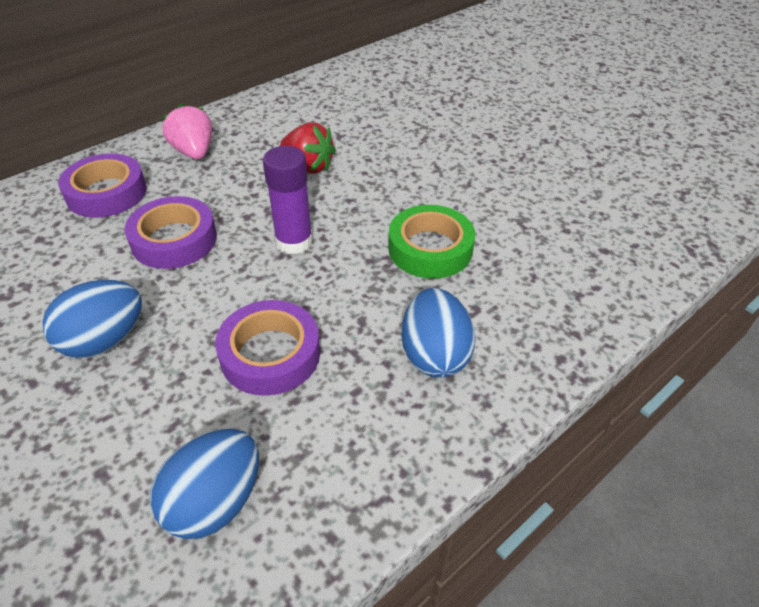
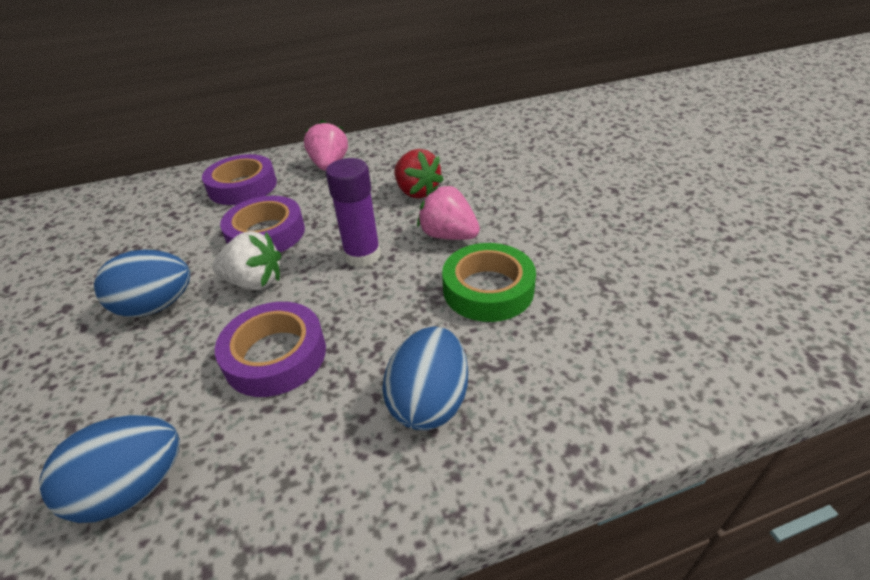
camera: 25 degrees right, 5 degrees down
none -> white strawberry [212,231,281,290]
none -> pink strawberry [417,185,480,240]

